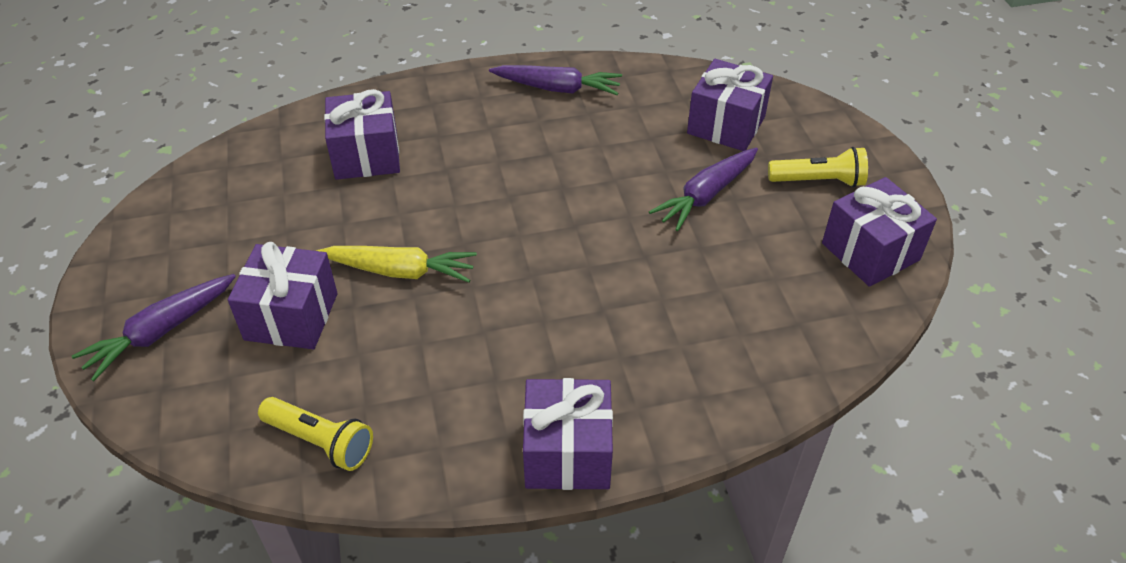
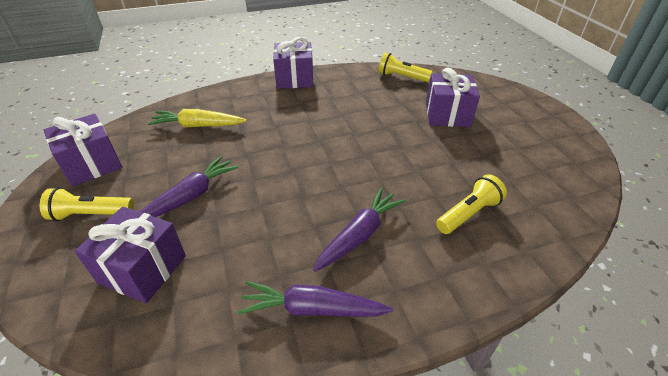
camera: 175 degrees right, 5 degrees down
purple carrot [72,274,236,381] -> purple carrot moved to [313,188,405,272]
yellow carrot [316,246,477,283] -> yellow carrot moved to [148,109,247,127]
purple gift [324,89,400,180] -> yellow flashlight [436,174,507,234]

